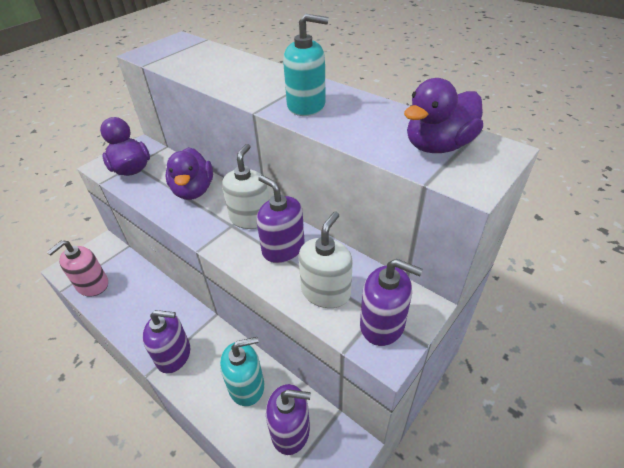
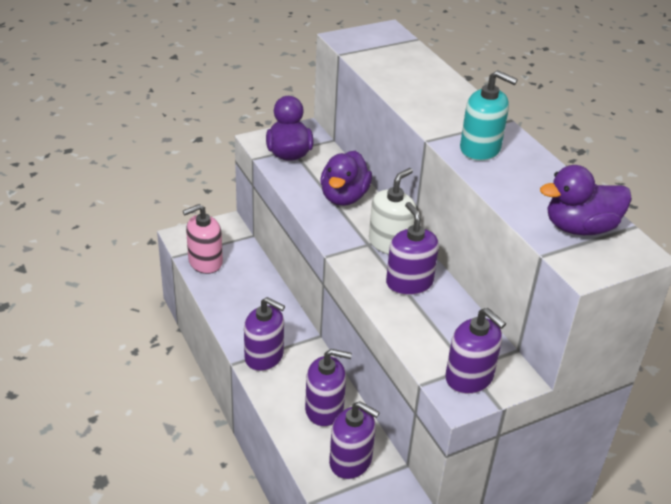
camera: 20 degrees right, 5 degrees down
turquoise soap dispenser [220,337,264,406] -> purple soap dispenser [305,349,352,427]
white soap dispenser [299,212,353,308] -> none

